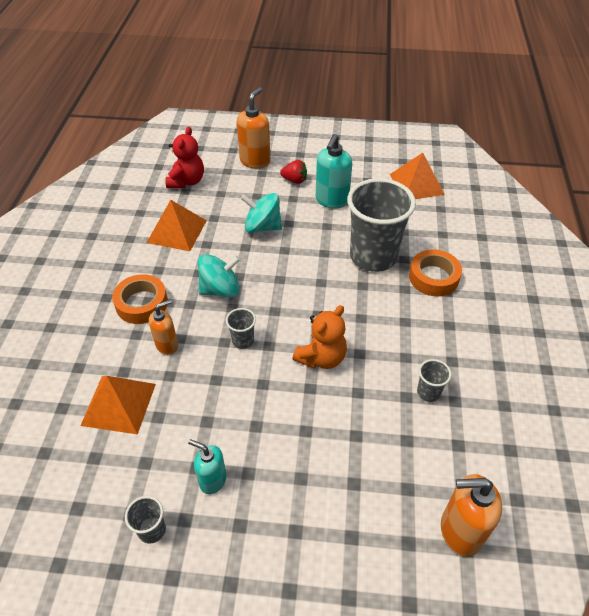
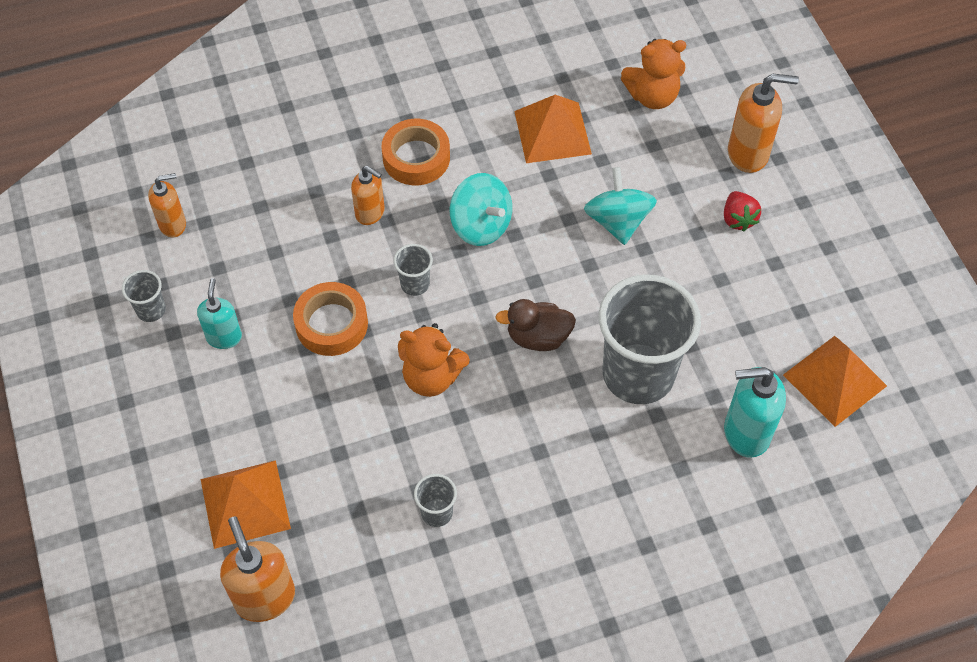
camera: 65 degrees right, 10 degrees up
orange pyramid [80,376,156,435] -> orange pyramid moved to [201,460,291,549]
red teddy bear [165,127,204,188] -> orange teddy bear [621,39,686,109]
turquoise soap dispenser [316,134,352,209] -> turquoise soap dispenser moved to [724,367,786,458]
orange tape [409,249,462,296] -> orange tape moved to [293,282,368,356]
none -> orange soap dispenser [148,173,186,238]
none -> brown duck [495,299,576,351]

